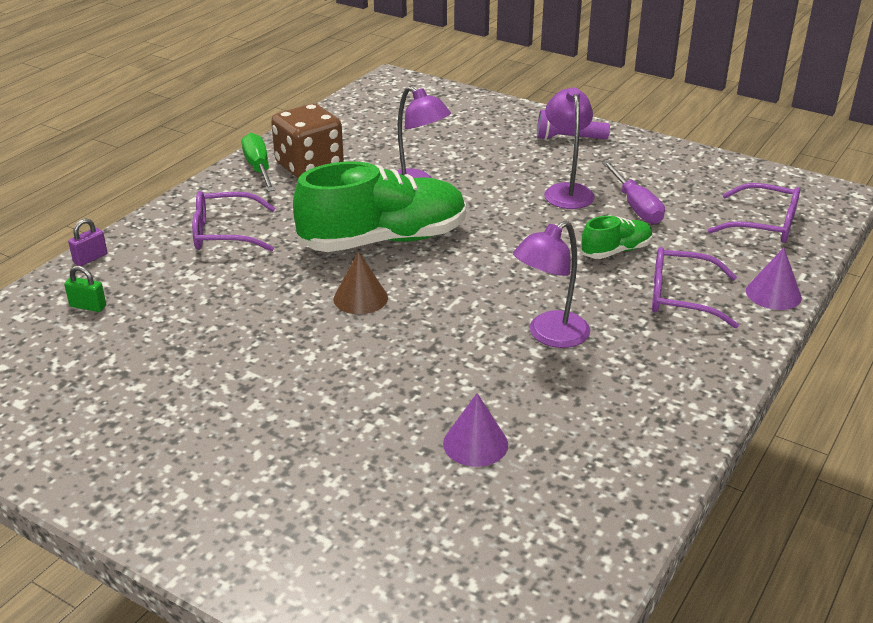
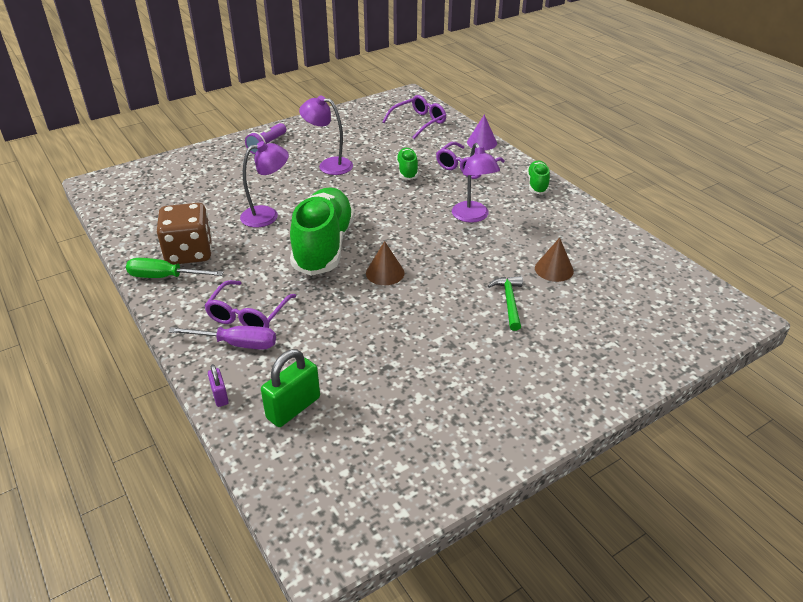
camera: 65 degrees left, 5 degrees up
green padlock [64,266,106,312] -> green padlock [261,349,320,427], size x1.85
purple cone [443,393,508,467] -> brown cone [535,238,574,282]
purple screwdriver [602,161,665,224] -> purple screwdriver moved to [168,326,276,350]
none -> green hammer [488,276,523,331]
none -> green shoe [527,161,550,194]

